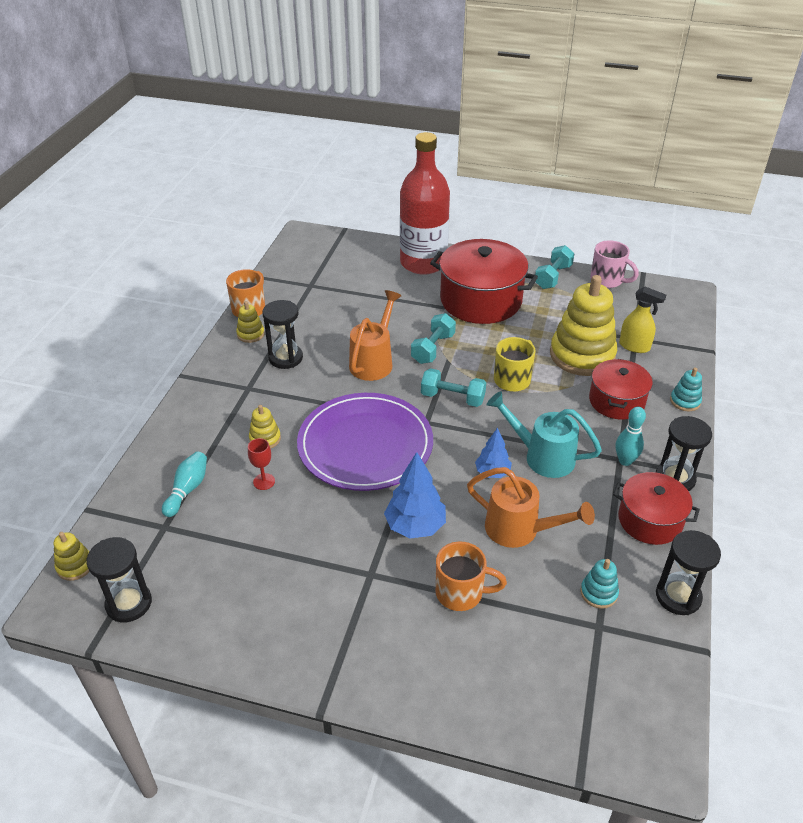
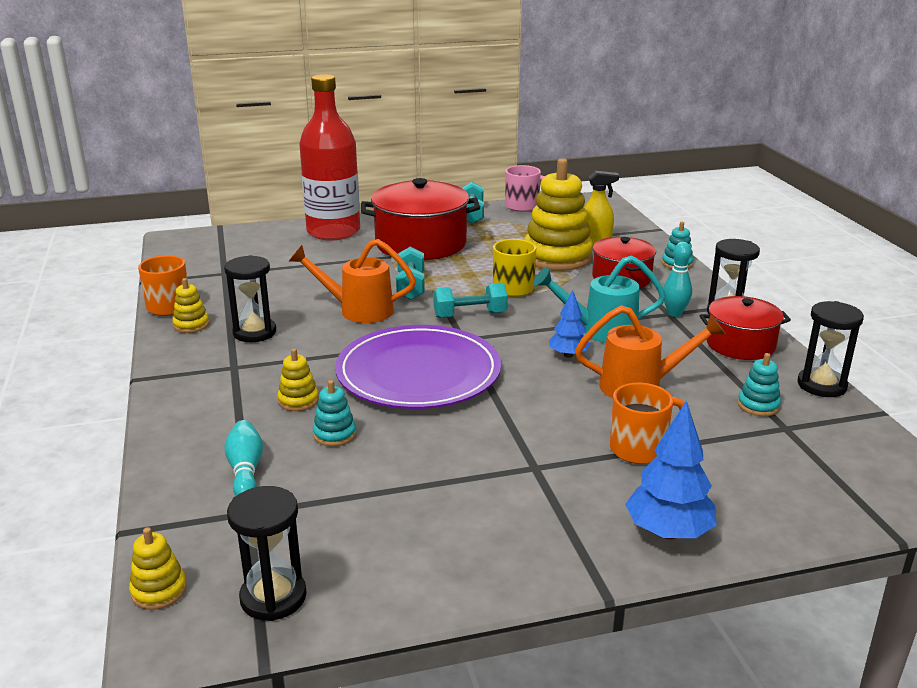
camera: 30 degrees left, 15 degrees down
red goblet [248,438,275,490] -> turquoise stacking toy [313,380,356,446]
orange watering can [349,290,401,381] -> orange watering can turned 75 degrees counterclockwise [289,239,416,323]
blue tree [384,452,446,538] -> blue tree moved to [625,400,717,539]

